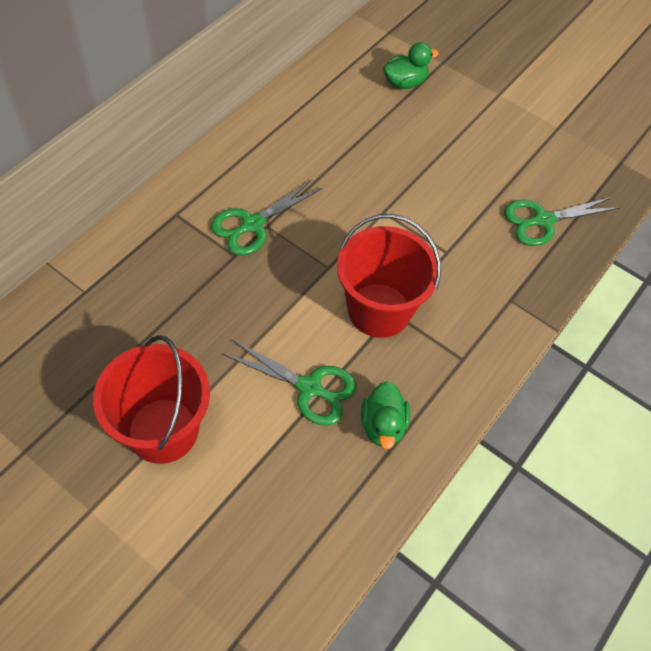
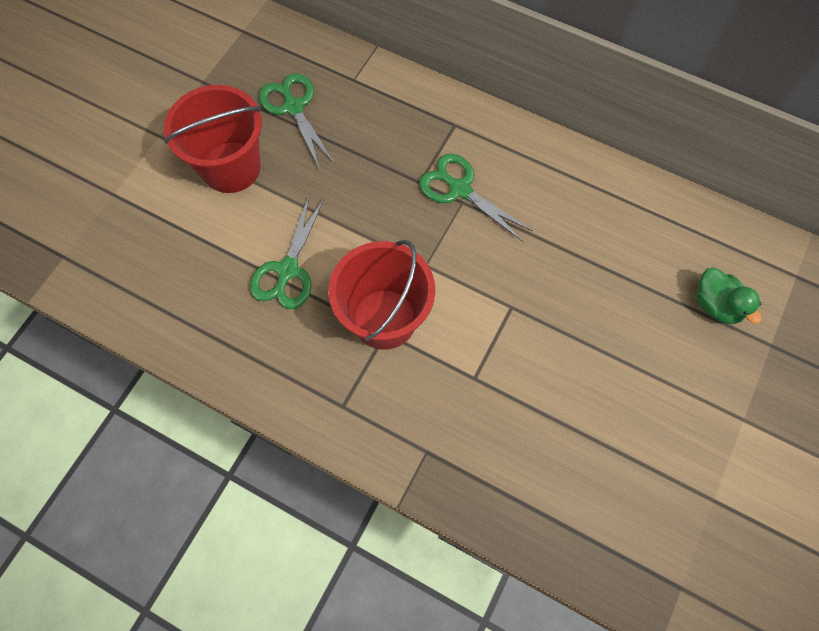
camera: 85 degrees right, 10 degrees up
green duck [361,381,410,449] -> none
green scissors [504,197,621,246] -> green scissors moved to [259,73,335,169]

